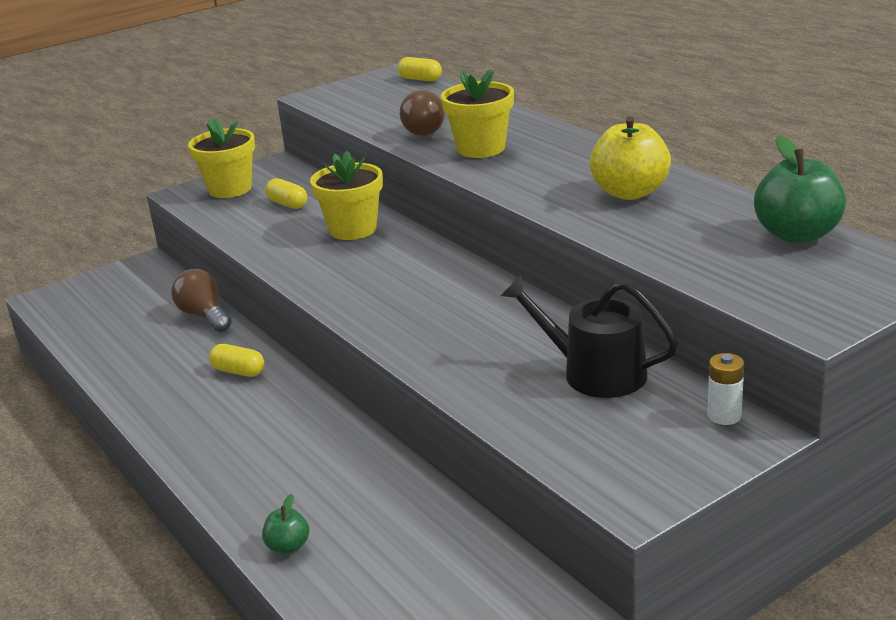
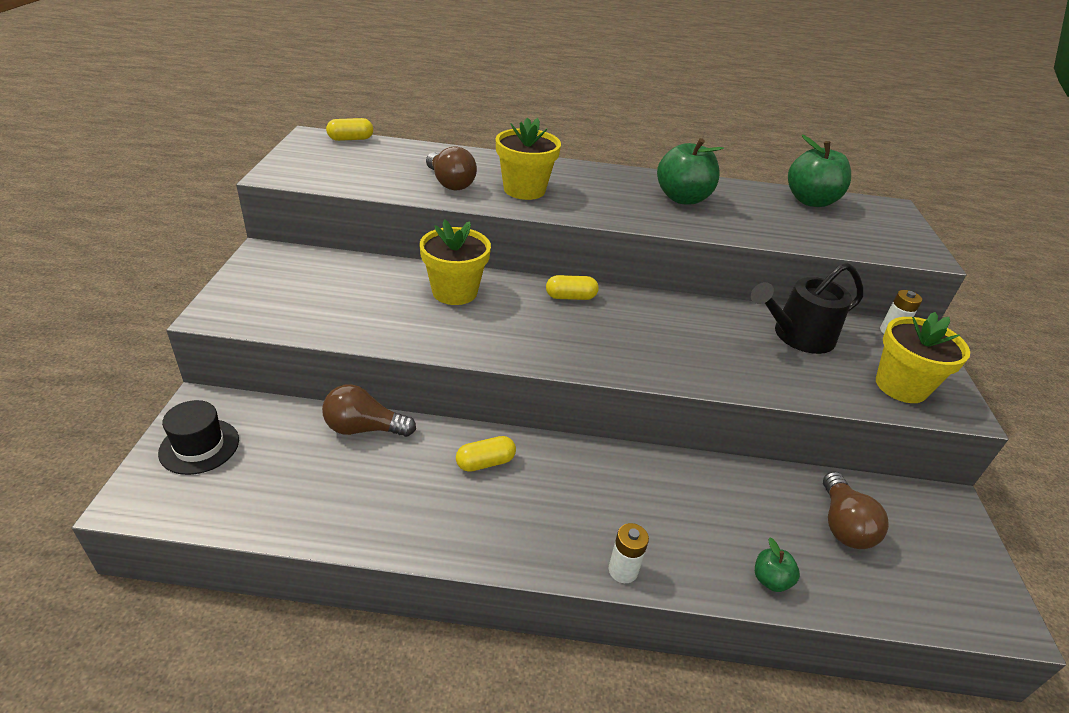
camera: 55 degrees left, 10 degrees up
yellow flower pot [188,118,255,198] -> yellow flower pot moved to [876,312,970,403]
yellow capsule [265,178,307,209] -> yellow capsule moved to [546,275,599,300]
yellow apple [590,116,671,200] -> green apple [657,138,724,205]
none -> black hat [158,400,239,475]
none -> white battery [609,523,649,583]
none -> brown light bulb [823,472,889,549]

